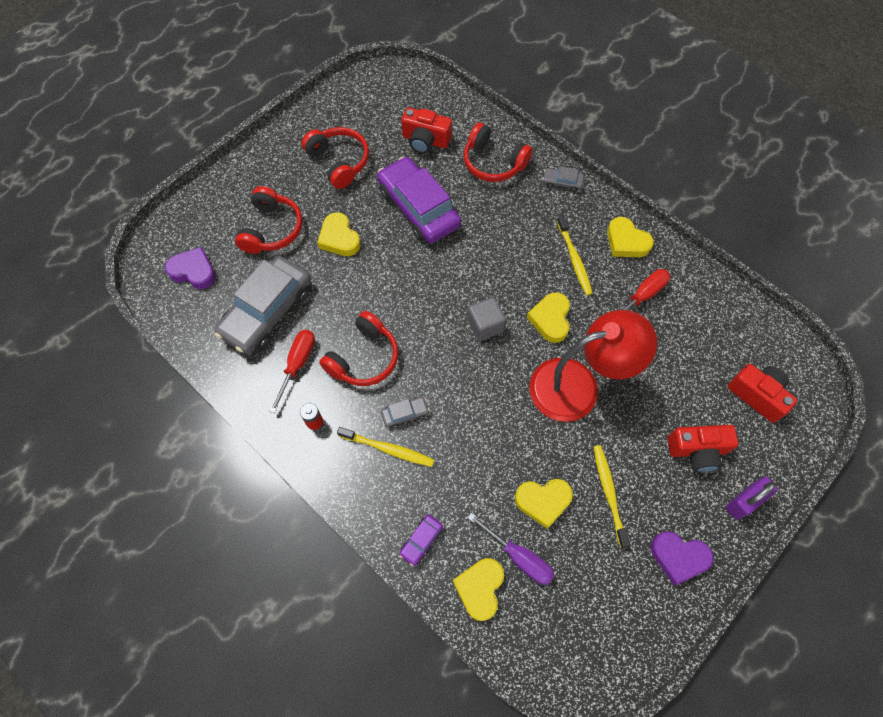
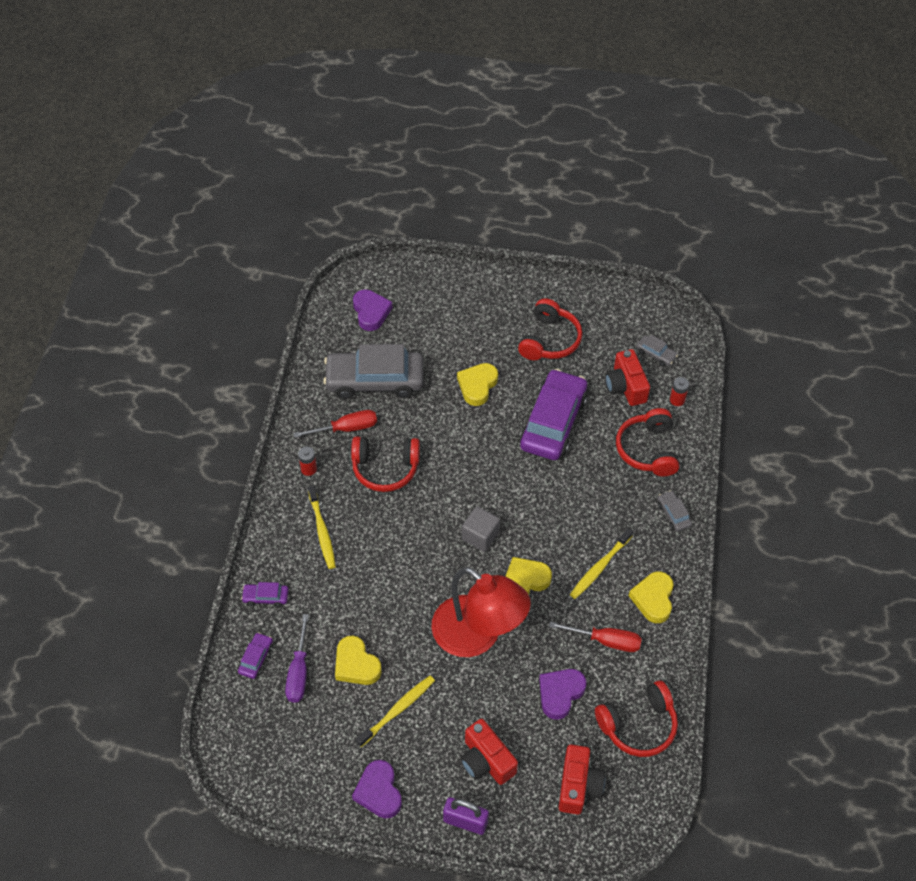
camera: 55 degrees right, 10 degrees down
red headphones [235,186,303,254] -> red headphones moved to [595,680,678,757]
grey car [381,396,430,429] -> grey car moved to [636,335,678,366]
yellow heart [453,558,504,621] -> purple car [238,632,273,679]
none -> purple heart [539,669,586,720]
none -> red battery [670,377,689,406]

